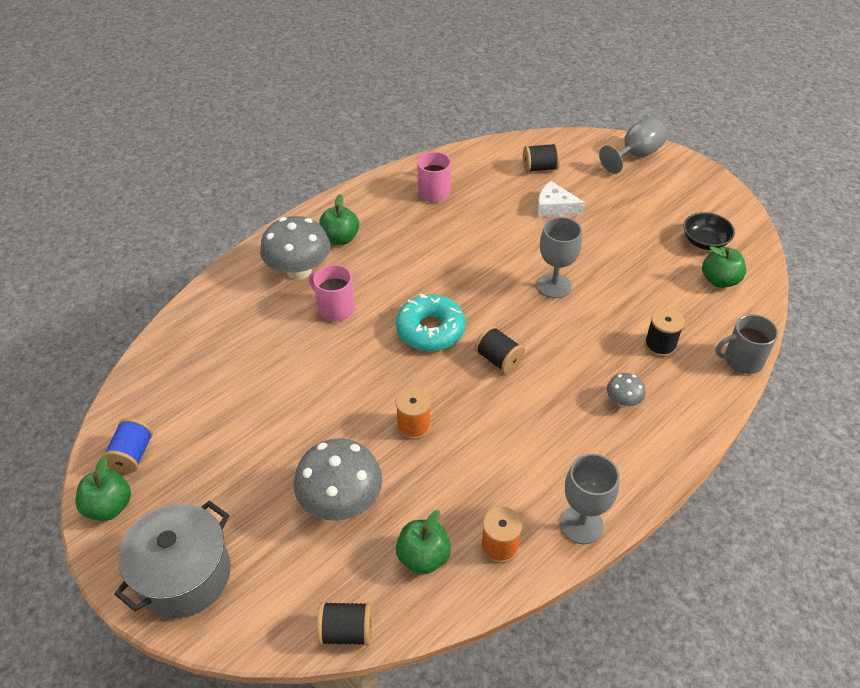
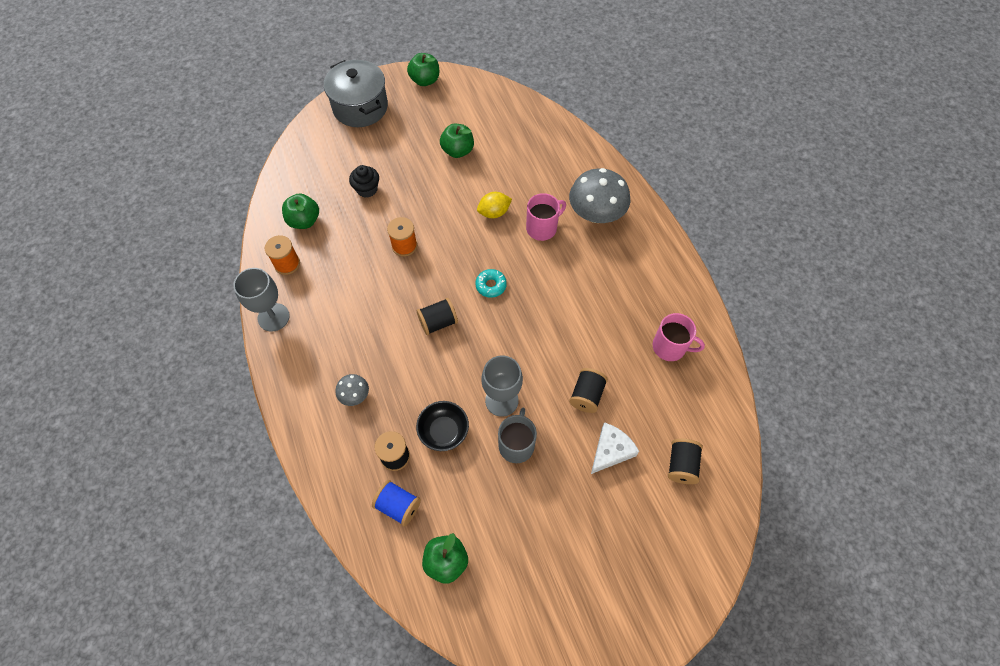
camera: 110 degrees right, 15 degrees up
blue spool [102,418,153,473] -> blue spool moved to [372,480,421,526]
grey mushroom [294,438,383,521] -> black cupcake [349,165,379,198]
black spool [317,602,372,646] -> black spool moved to [569,368,608,413]
green apple [319,194,359,245] -> green apple moved to [440,124,474,158]
turquoise donut [396,294,466,351] -> turquoise donut [475,269,507,298], size x0.53
grey goblet [599,117,667,174] -> none
black bowl [684,212,735,250] -> black bowl moved to [416,401,469,451]
grey mug [715,314,778,374] -> grey mug moved to [498,408,537,463]
none -> yellow lemon [477,192,512,218]

